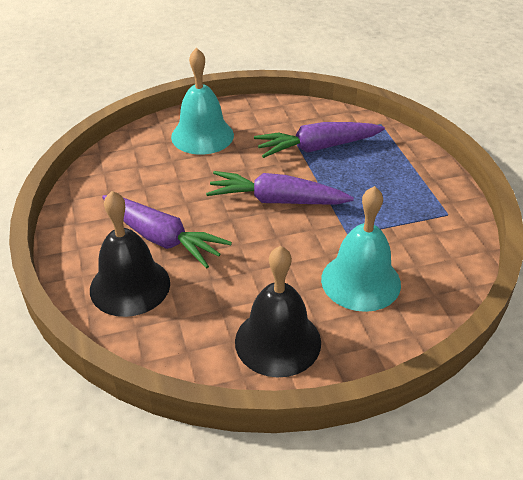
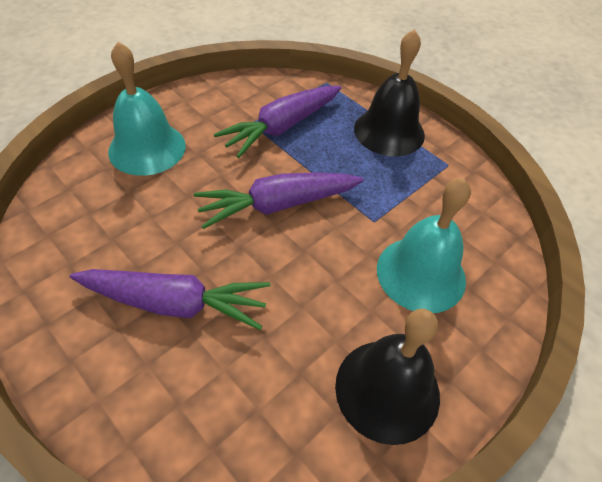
camera: 30 degrees left, 10 degrees up
black bell [90,191,170,317] -> black bell moved to [354,29,425,157]

